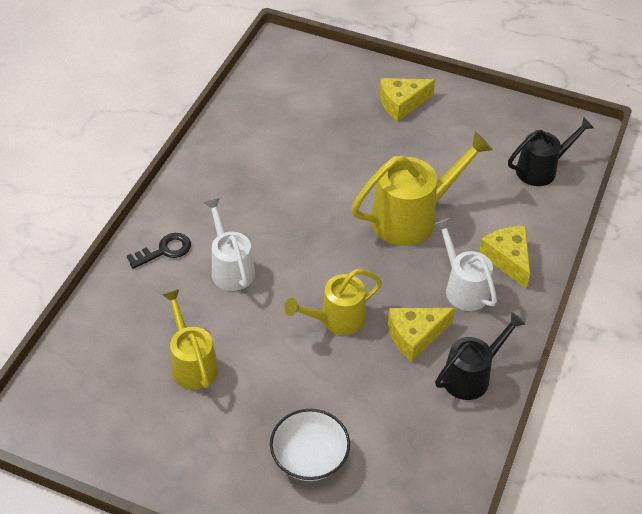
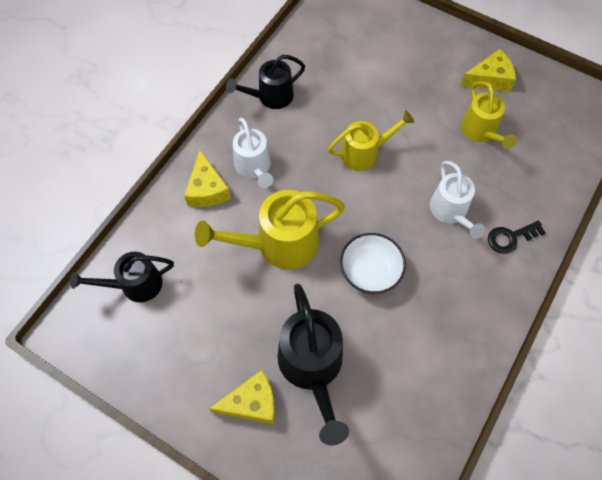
camera: 170 degrees left, 15 degrees up
white bowl [270,409,350,481] -> white bowl moved to [340,233,406,294]
yellow cheese [388,308,455,362] -> yellow cheese moved to [460,49,516,92]
none -> black watering can [277,284,349,445]

